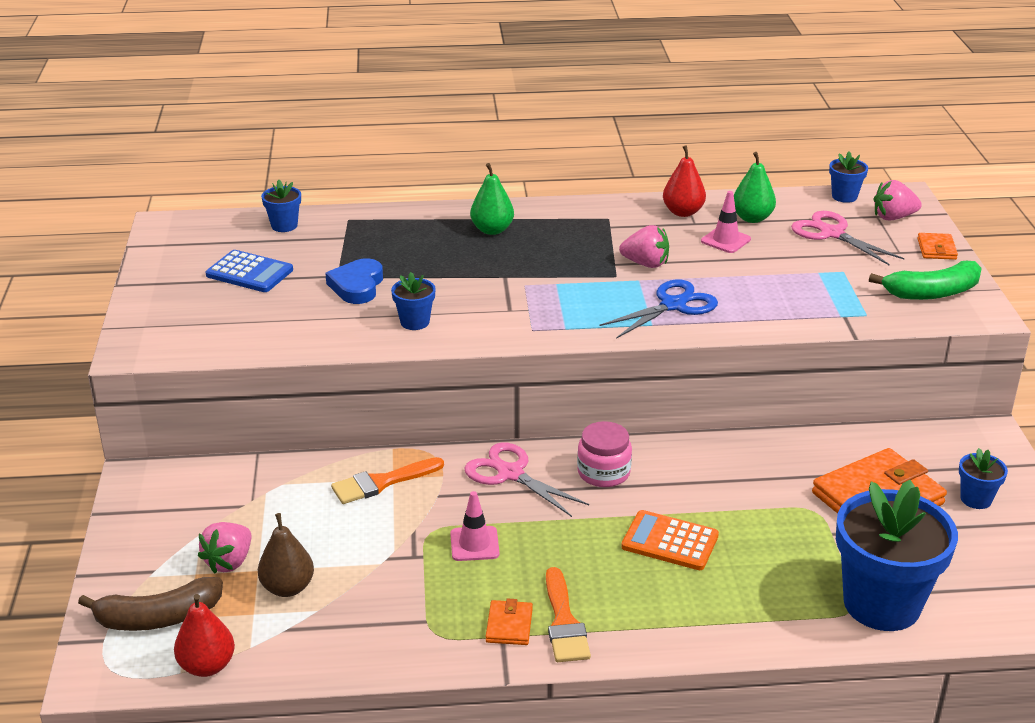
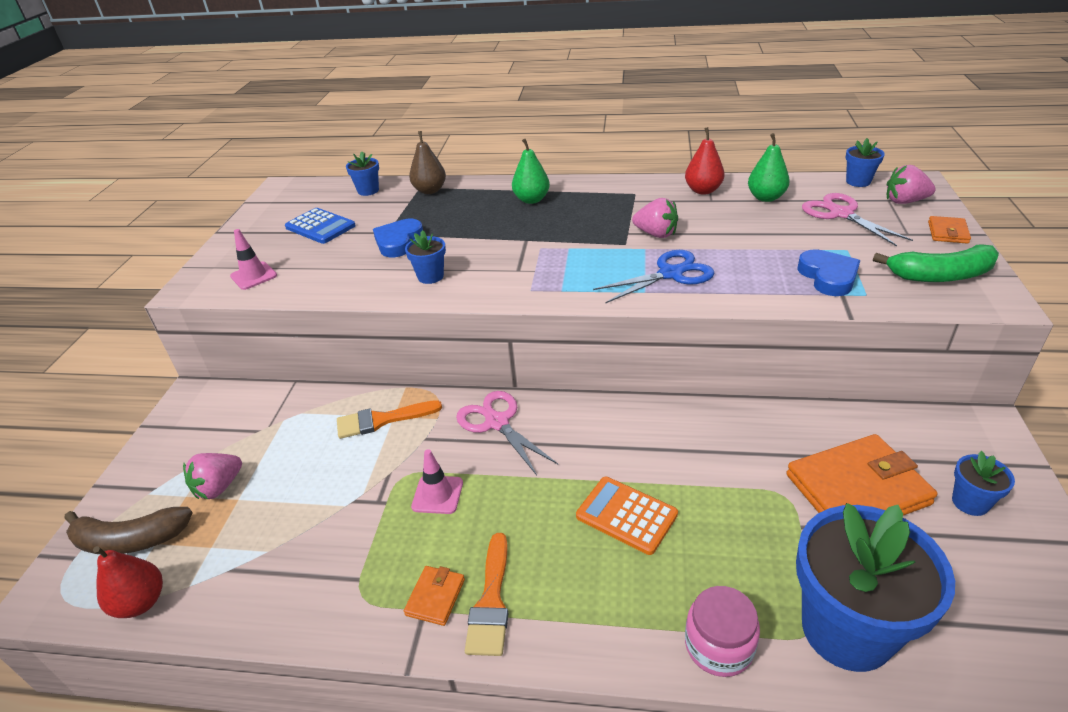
camera: 15 degrees right, 5 degrees up
brown pear [258,513,314,597] -> brown pear moved to [409,131,446,194]
pink jar [577,421,632,487] -> pink jar moved to [685,586,760,677]
pink traffic cone [701,191,751,253] -> pink traffic cone moved to [230,229,277,290]
none -> blue heart [797,249,860,296]

